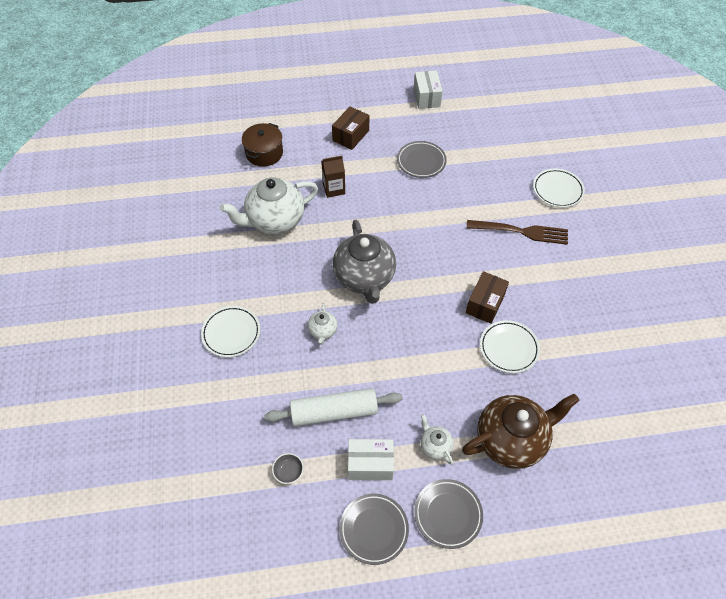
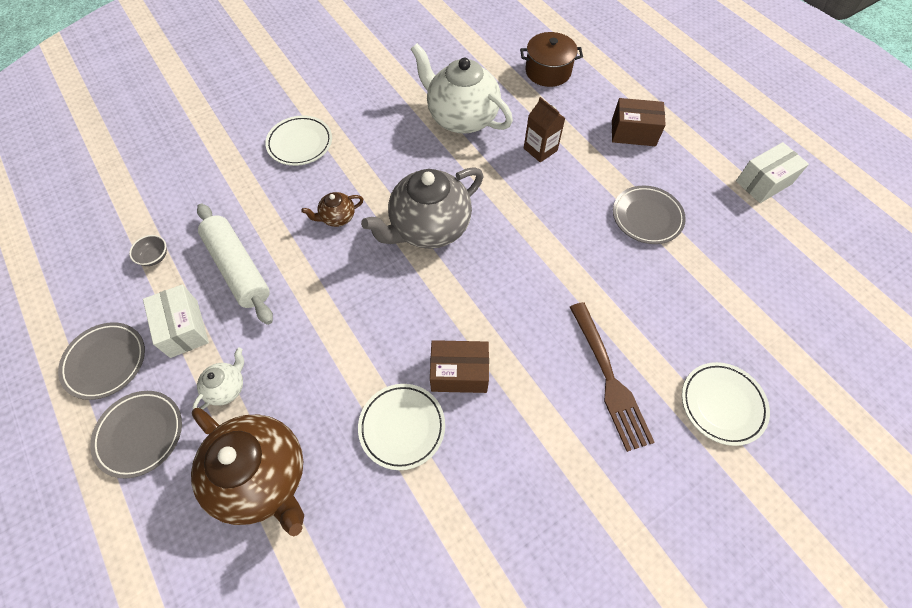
camera: 65 degrees right, 5 degrees up
white teapot [308,303,338,345] -> brown teapot [301,192,363,227]

